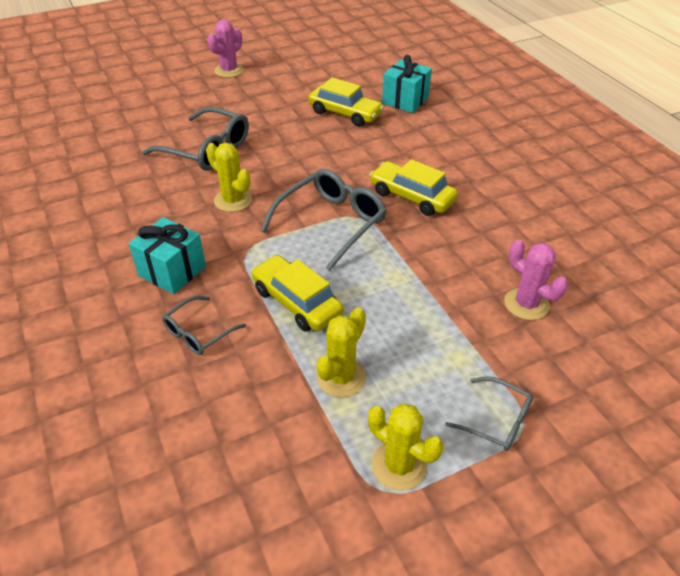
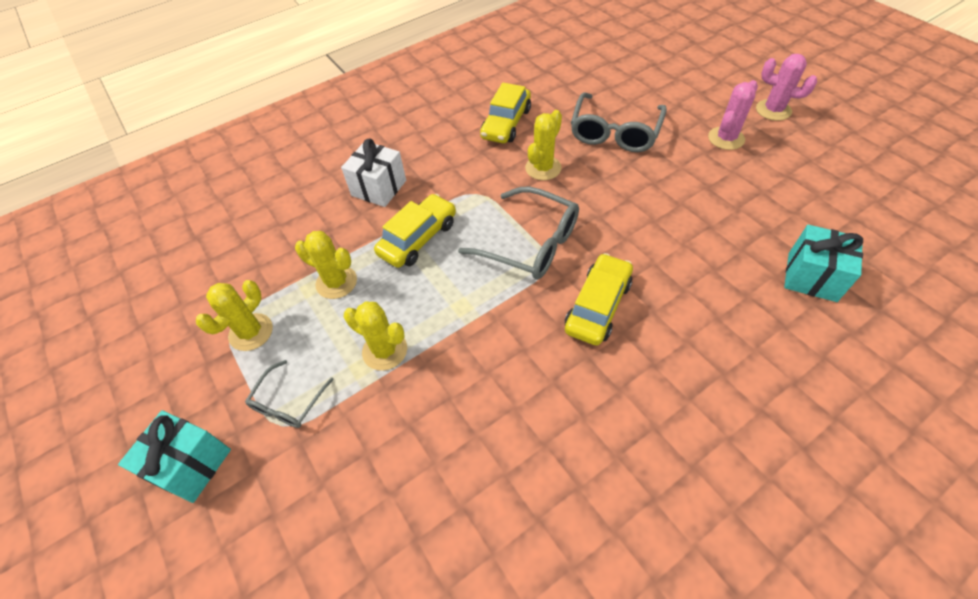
camera: 85 degrees right, 10 degrees up
turquoise gift [129,217,206,294] -> turquoise gift moved to [118,410,231,503]
grey glasses [162,296,246,355] -> white gift [341,139,406,207]
yellow car [308,77,384,126] -> yellow car moved to [480,83,531,143]
pink cactus [504,240,568,320] -> pink cactus moved to [708,80,758,150]
none -> yellow cactus [344,301,407,371]

